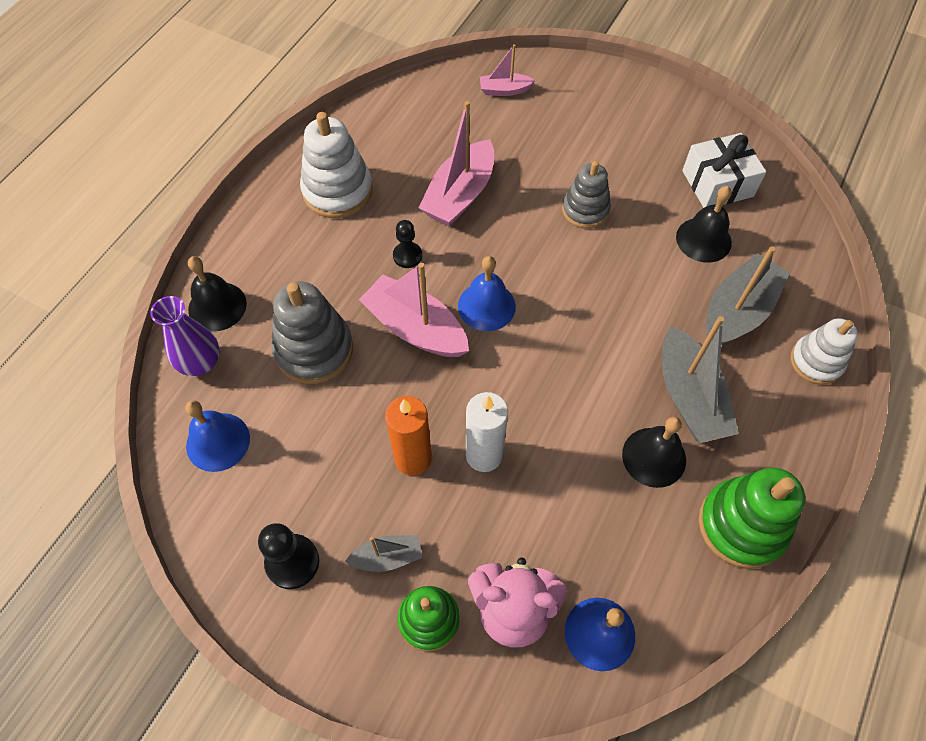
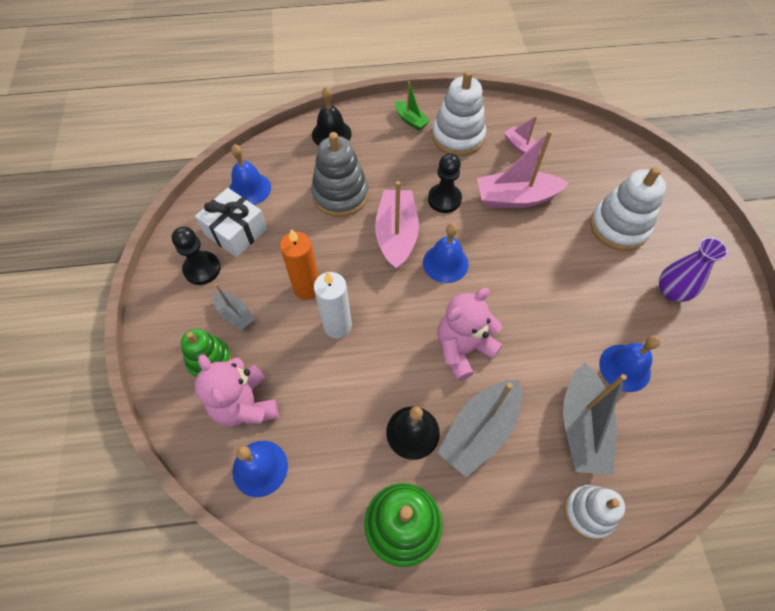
camera: 55 degrees right, 0 degrees up
purple vase [150,296,220,376] -> purple vase moved to [659,237,728,302]
black pawn [393,220,422,268] -> black pawn [428,153,462,213], size x1.50
pink boat [480,44,535,96] -> pink boat moved to [504,116,541,157]
grey stacking toy [562,161,611,229] -> none
black bell [676,186,732,263] -> blue bell [599,336,661,392]
white gift [682,133,766,208] -> white gift moved to [195,188,267,258]
grey boat [706,246,790,345] -> grey boat turned 90 degrees clockwise [563,363,627,475]
none -> green boat [395,81,430,131]
none -> pink teddy bear [437,288,502,381]
none -> white stacking toy [590,167,666,251]

